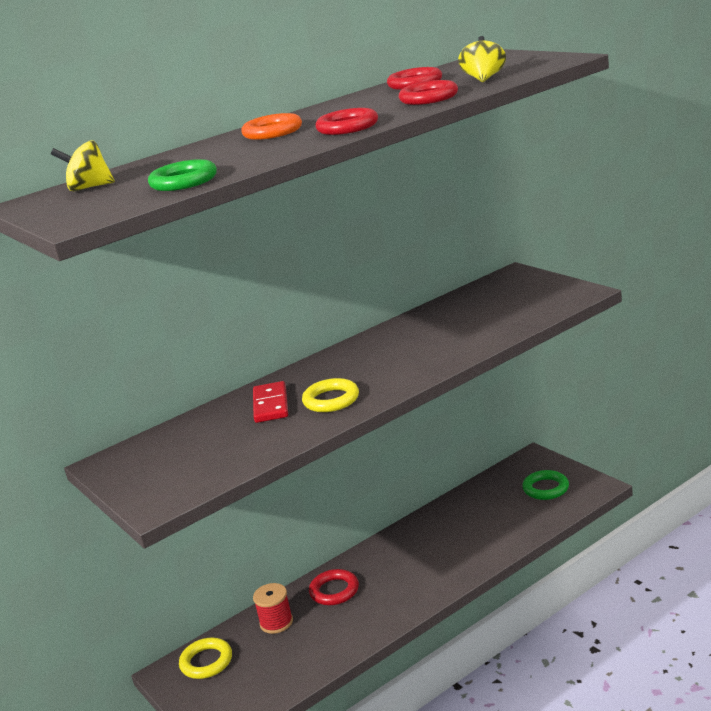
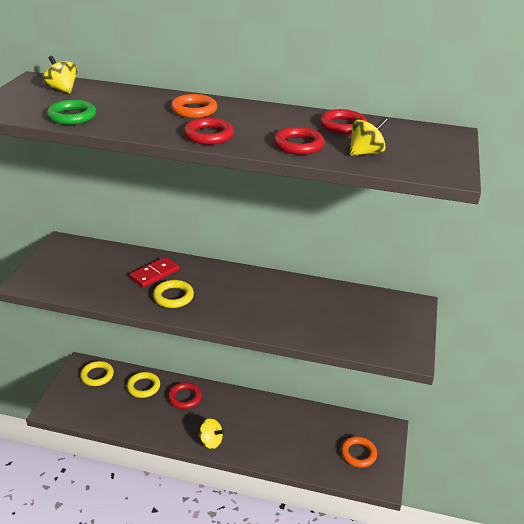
camera: 45 degrees right, 10 degrees up
red spool [253,583,293,634] -> yellow ring [127,372,160,398]
green ring [522,470,569,500] -> orange ring [341,436,377,468]
none -> yellow spinning top [198,418,225,449]

